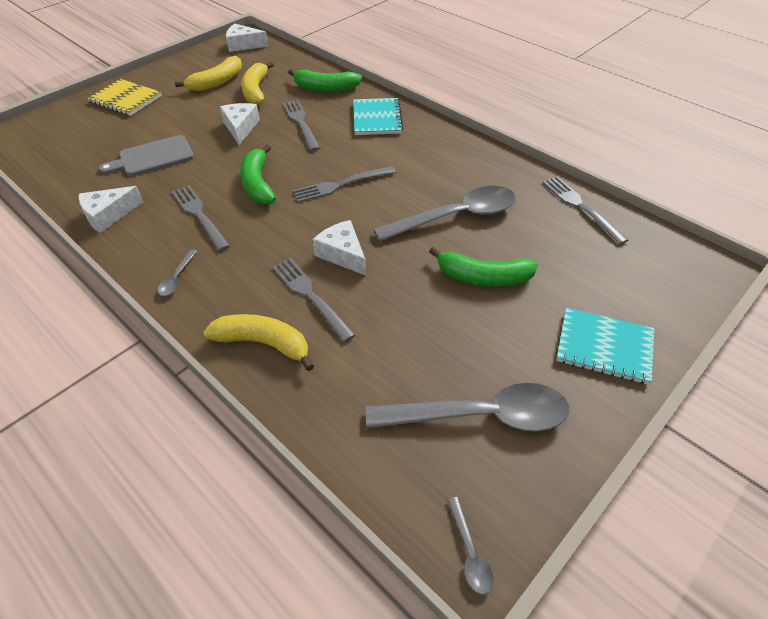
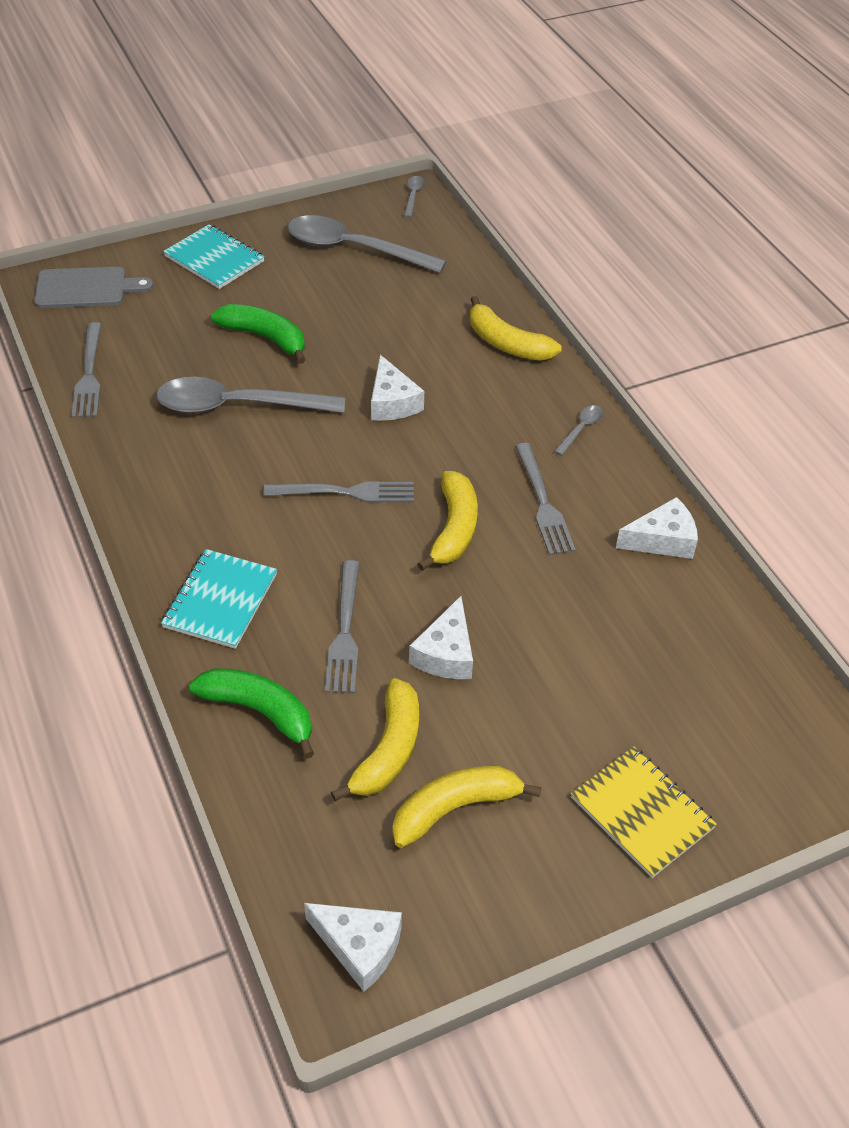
camera: 160 degrees left, 0 degrees up
grey cutting board [99,135,194,176] -> grey cutting board moved to [34,267,153,308]
green banana [240,144,276,205] -> yellow banana [417,471,478,571]
grey fork [273,258,355,342] -> none

